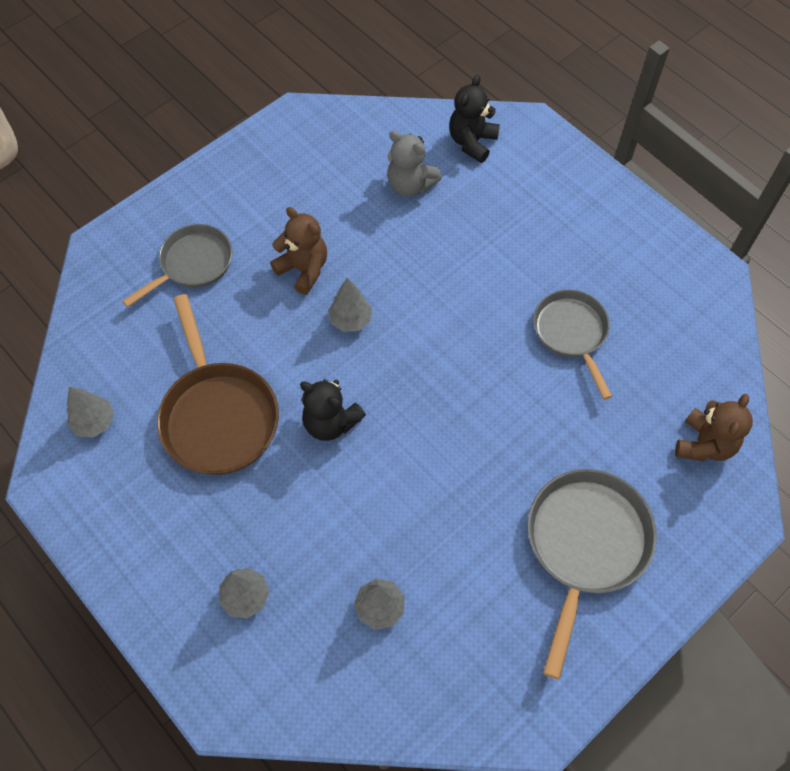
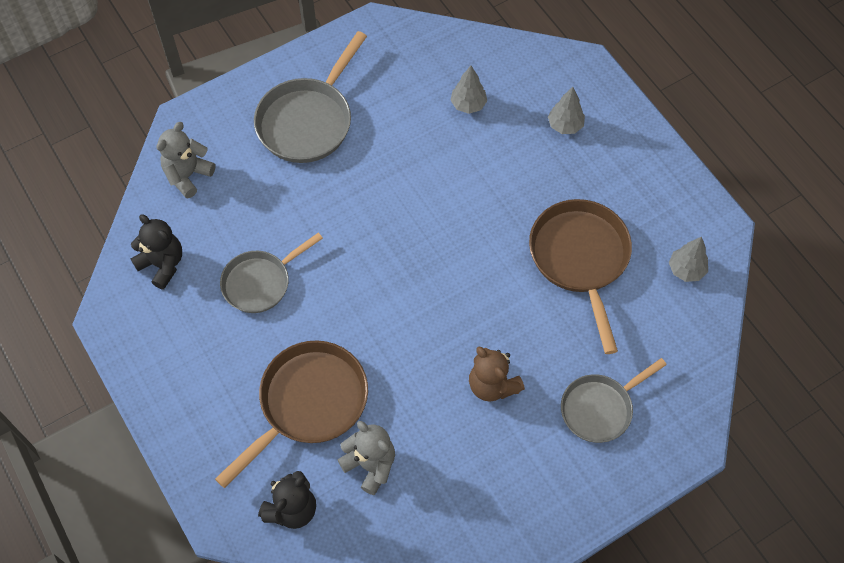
camera: 170 degrees left, 0 degrees up
black teddy bear [300,379,366,441] -> black teddy bear moved to [131,214,182,290]
grey tree [328,278,372,332] -> none
grey pan [533,290,612,400] -> grey pan turned 60 degrees clockwise [220,233,323,313]
brown teddy bear [675,394,753,462] -> grey teddy bear [157,122,216,198]
none -> brown pan [215,341,368,488]

